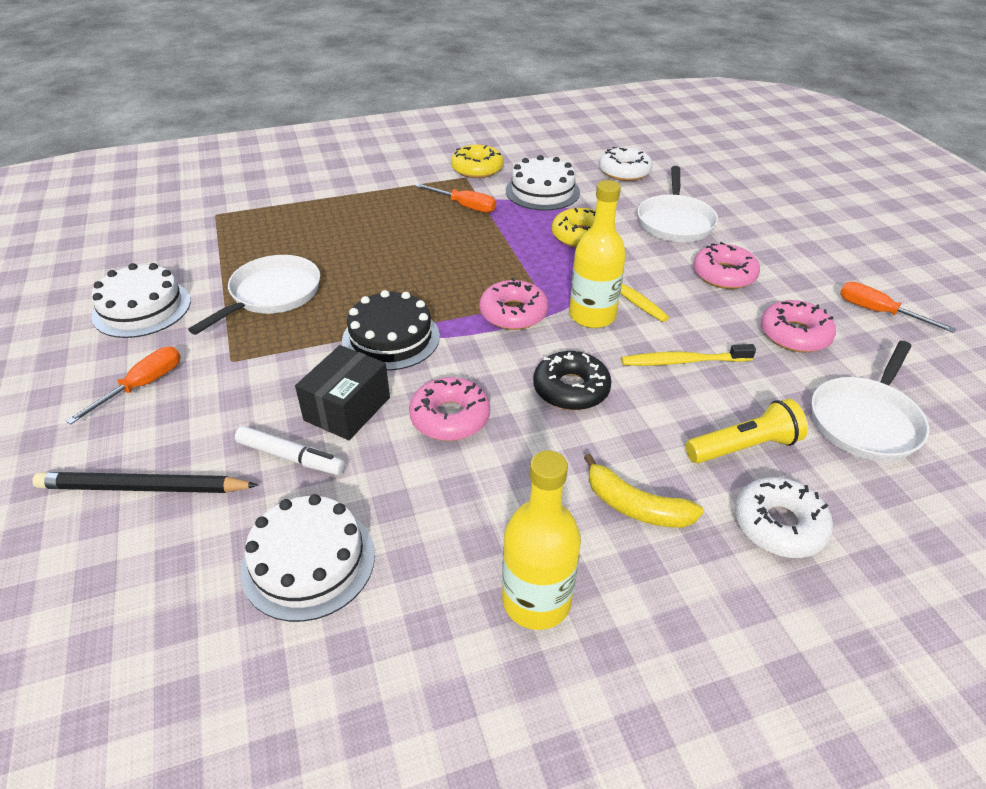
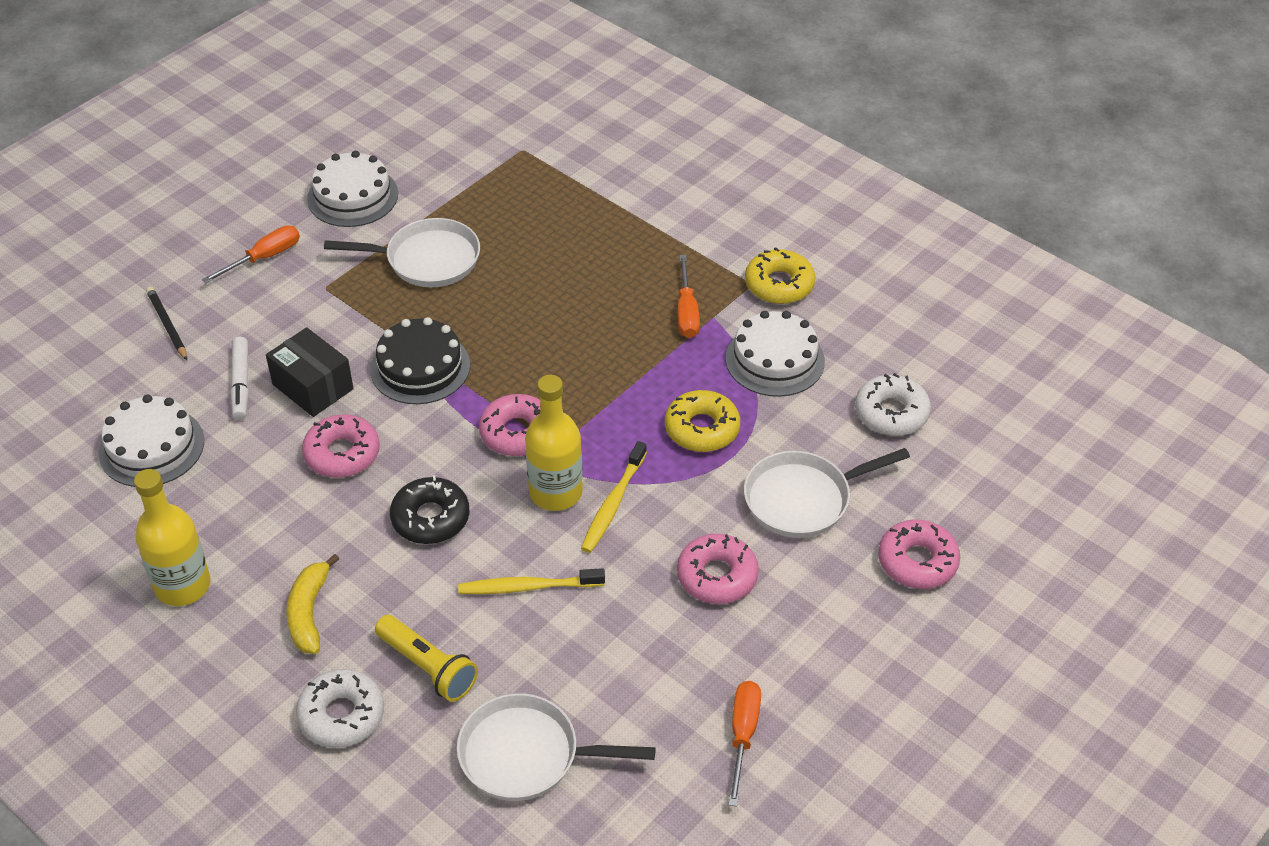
camera: 60 degrees right, 5 degrees up
black pencil [32,472,259,493] -> black pencil [146,287,187,360], size x0.64
orange screwdriver [66,347,181,425] -> orange screwdriver turned 45 degrees counterclockwise [202,226,300,284]
black box [295,345,390,440] -> black box turned 45 degrees clockwise [266,327,354,417]
yellow toothbrush [621,344,756,366] -> yellow toothbrush turned 60 degrees counterclockwise [458,568,605,594]
pink donut [761,300,836,353] -> pink donut moved to [878,520,960,589]

